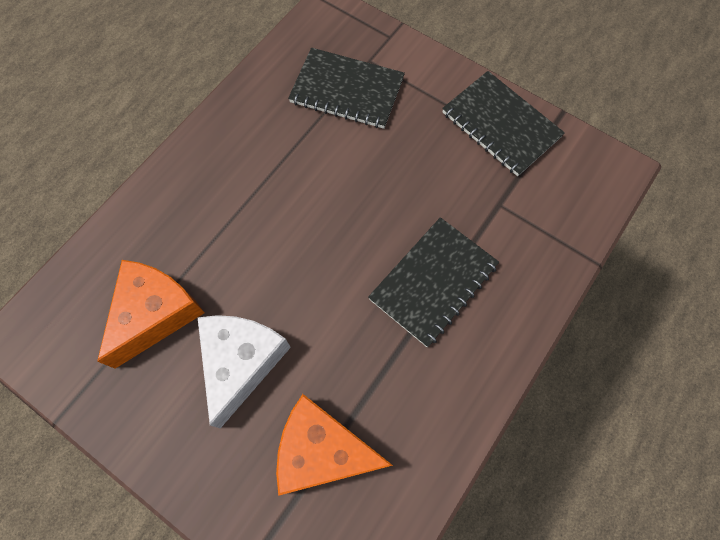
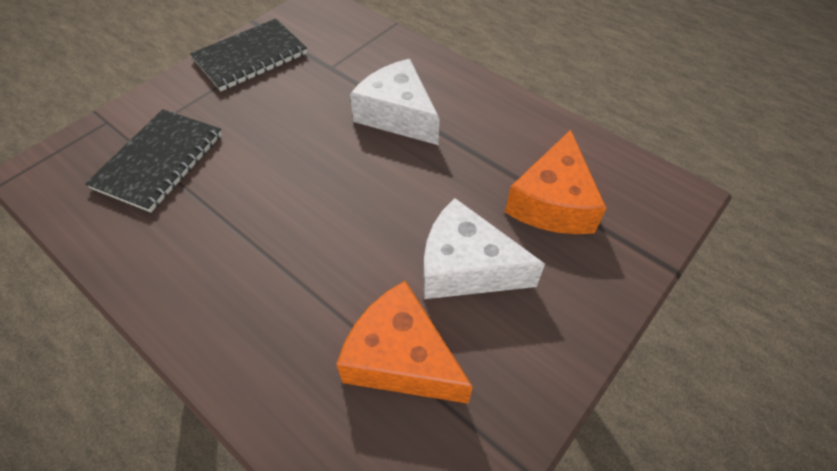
camera: 85 degrees left, 15 degrees down
black notebook [368,217,499,347] -> white cheese [350,59,440,145]

